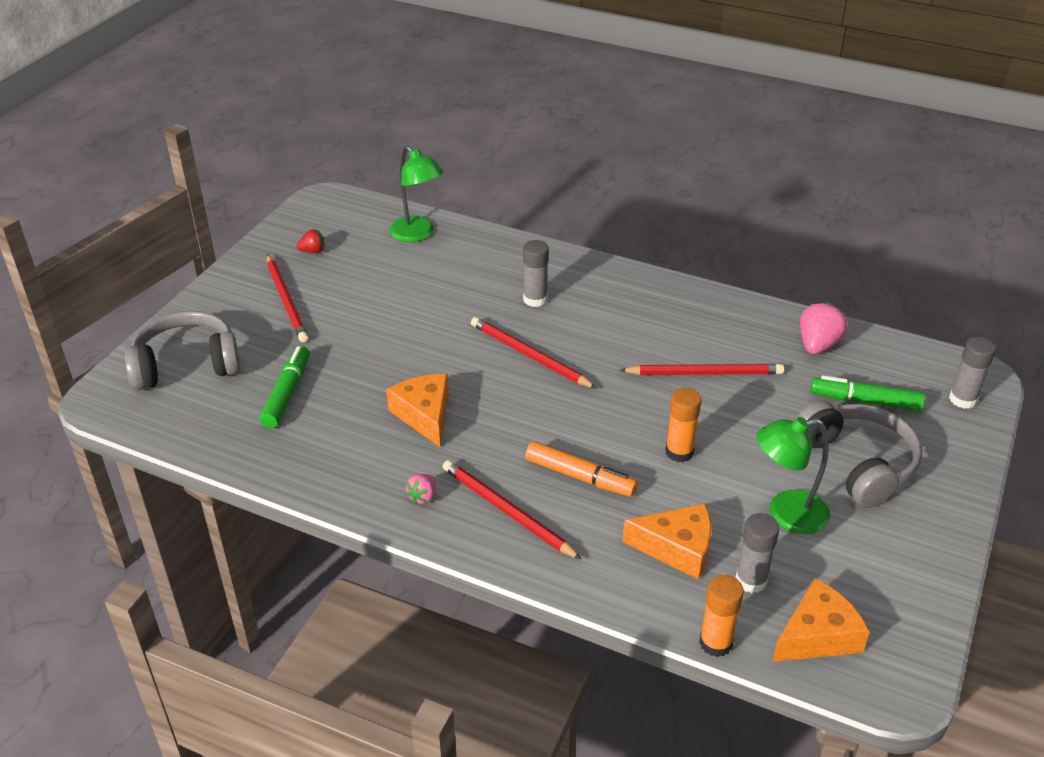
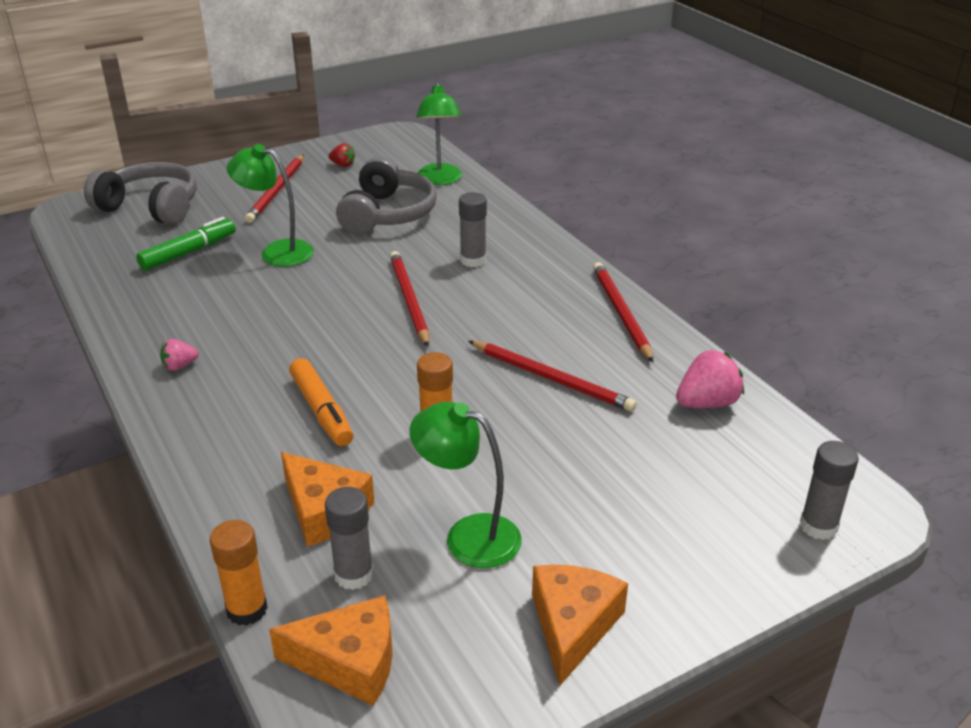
camera: 35 degrees right, 5 degrees down
orange cheese [386,374,449,447] -> orange cheese moved to [532,564,628,686]
red pencil [443,460,582,560] -> red pencil moved to [593,262,653,362]
grey headphones [796,400,922,508] -> grey headphones moved to [336,157,437,234]
green marker [811,375,925,411] -> none
none -> green lamp [227,144,314,267]

